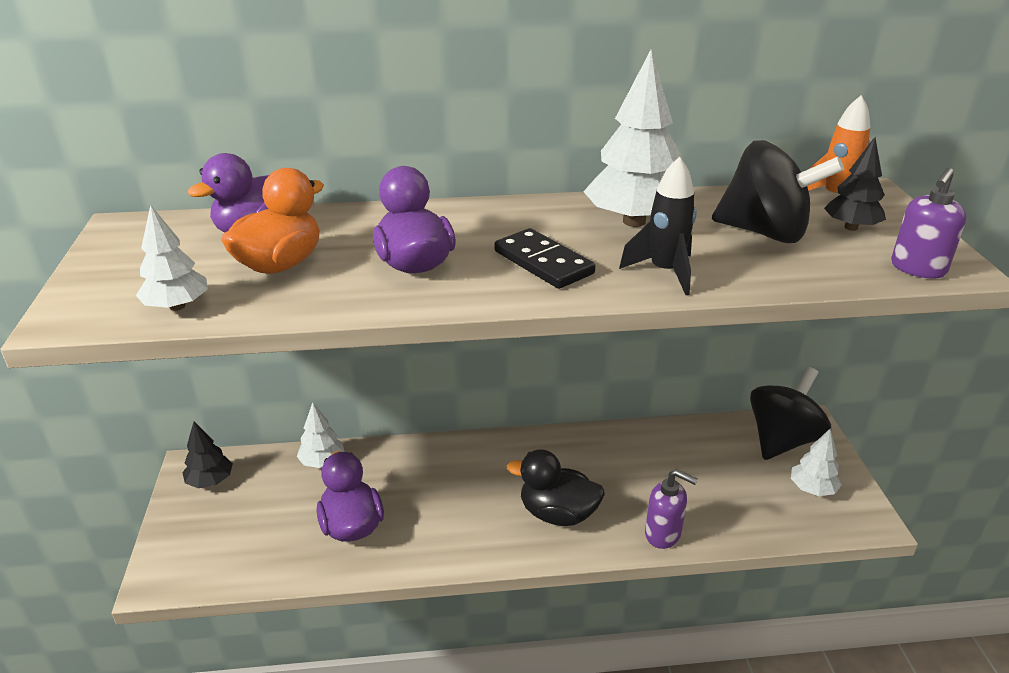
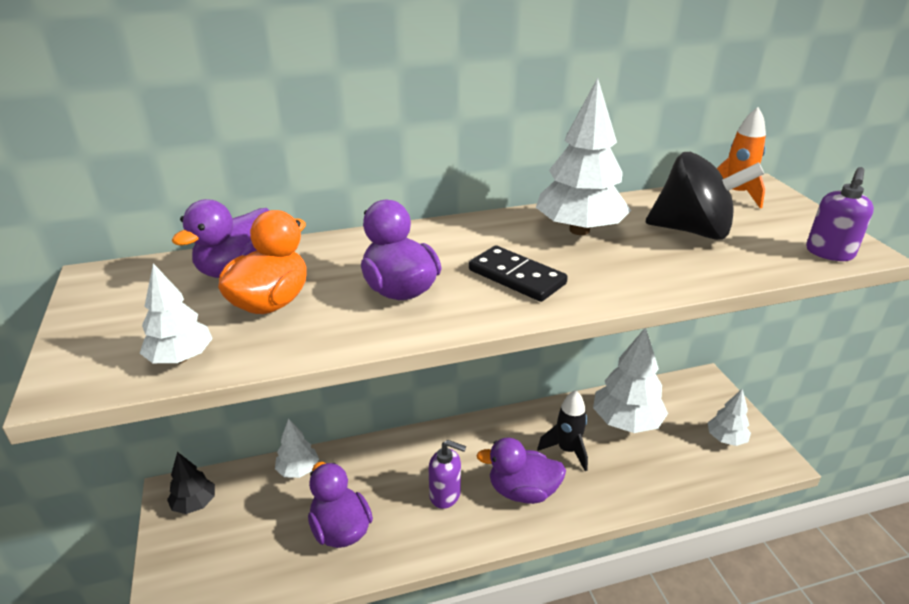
camera: 10 degrees left, 0 degrees up
black duck [507,449,605,526] -> purple duck [476,438,566,504]
black rocket [619,156,697,295] -> black rocket moved to [537,390,588,471]
purple soap dispenser [645,469,698,549] -> purple soap dispenser moved to [429,440,466,509]
black spinning top [750,367,831,460] -> none
black tree [824,137,886,231] -> none
none -> white tree [593,328,668,433]

